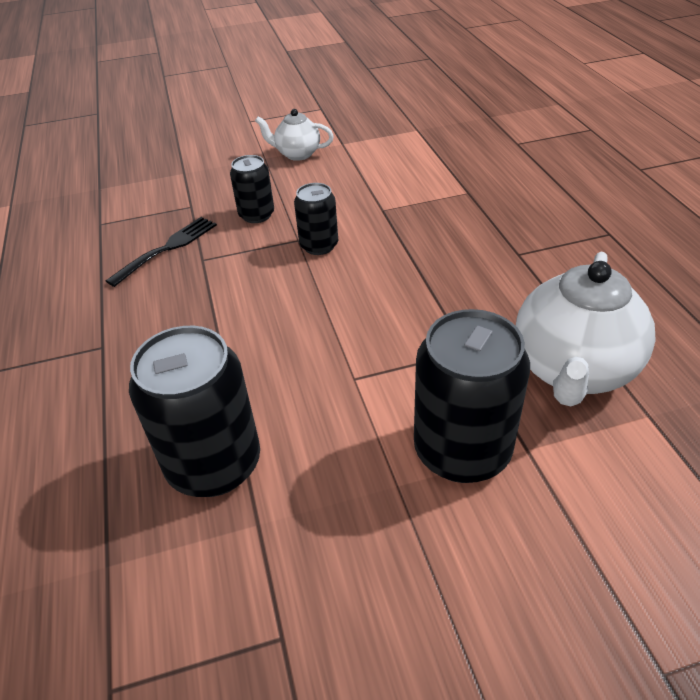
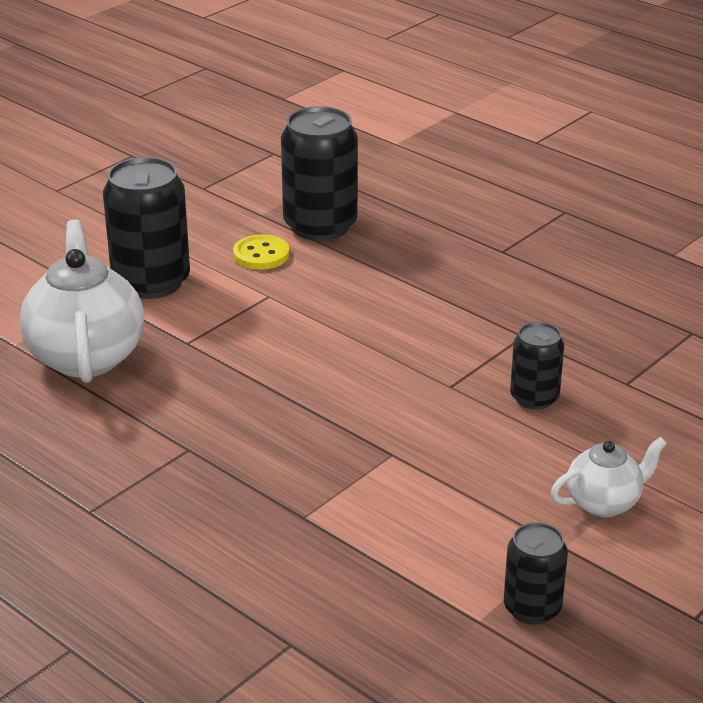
camera: 145 degrees right, 10 degrees down
black fork [106,217,217,287] -> none
black can [294,183,338,255] -> black can moved to [504,522,568,625]
none -> yellow button [233,235,289,270]

